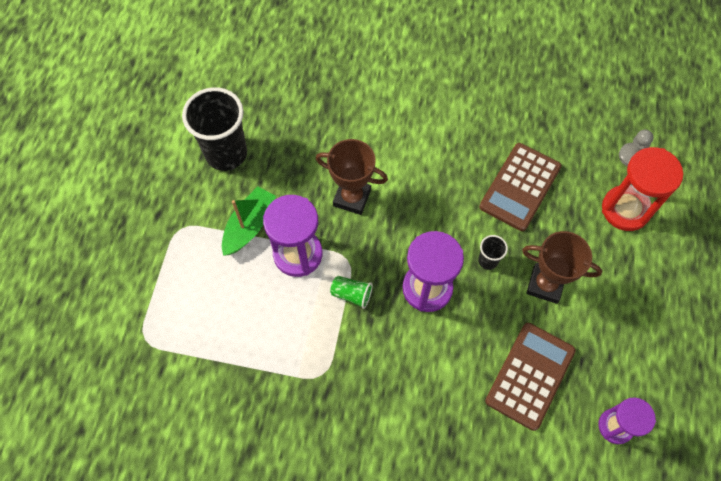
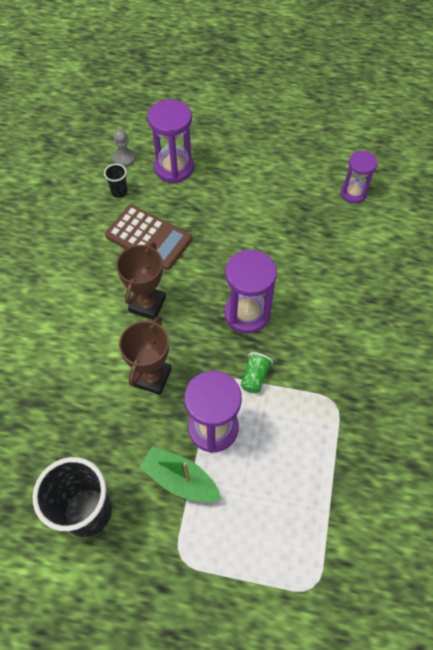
camera: 90 degrees left, 5 degrees down
black cup [478,235,508,270] -> black cup moved to [104,164,128,198]
brown calculator [485,323,576,431] -> none
brown trophy [522,231,602,304] -> brown trophy moved to [116,242,166,320]
red hourglass [602,147,683,231] -> purple hourglass [148,99,194,183]

